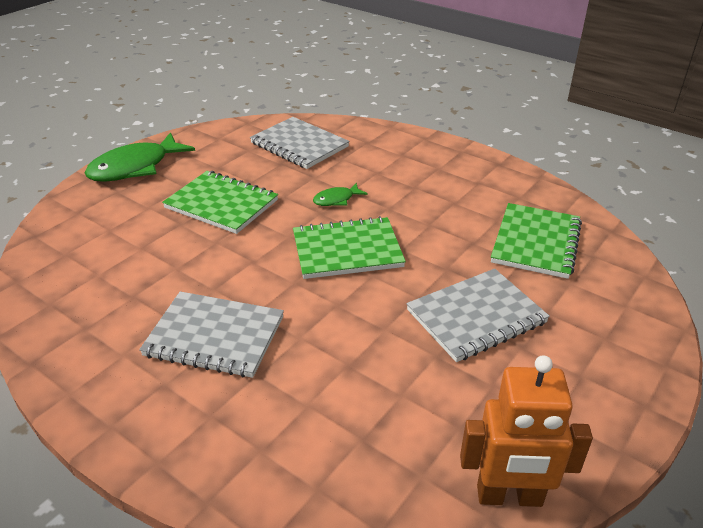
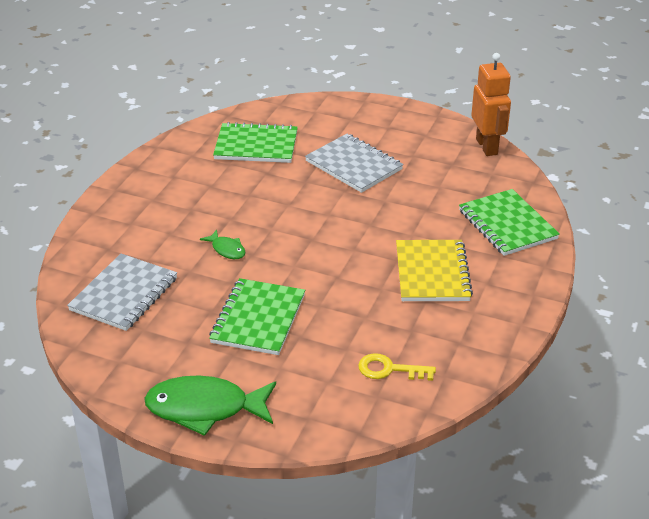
camera: 105 degrees left, 0 degrees up
green fish [85,132,195,182] -> green fish turned 150 degrees clockwise [144,375,276,436]
grey notebook [139,291,284,378] -> yellow notebook [396,240,473,301]
green notebook [293,216,406,279] -> green notebook moved to [459,189,560,256]
none -> yellow key [358,353,436,381]

